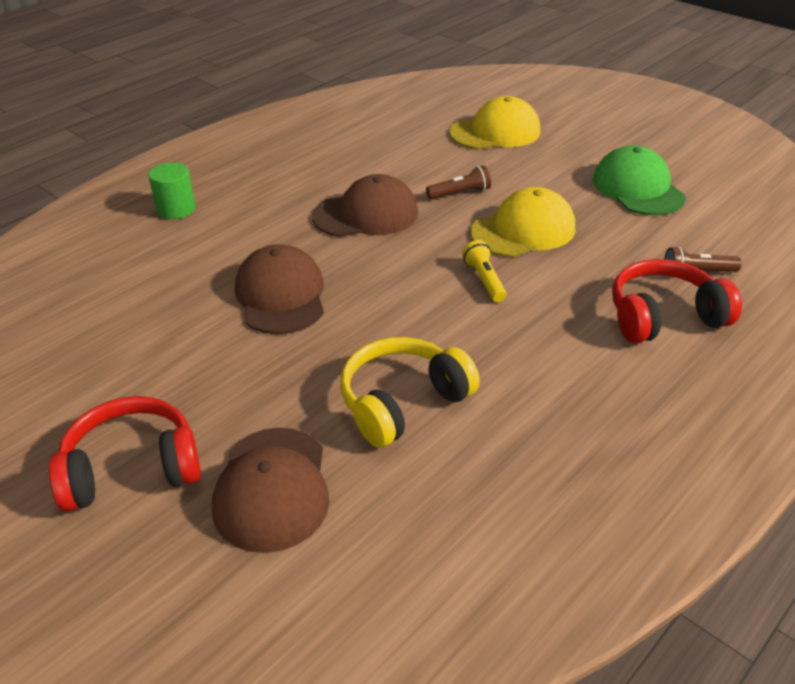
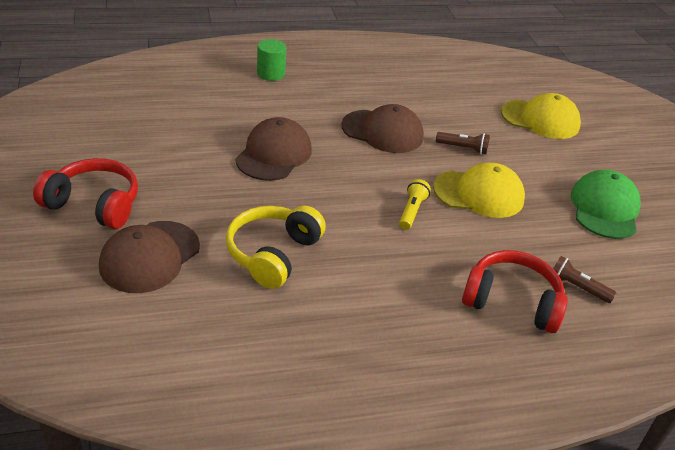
camera: 30 degrees right, 0 degrees up
yellow headphones [340,337,480,448] -> yellow headphones turned 60 degrees counterclockwise [226,206,326,289]

